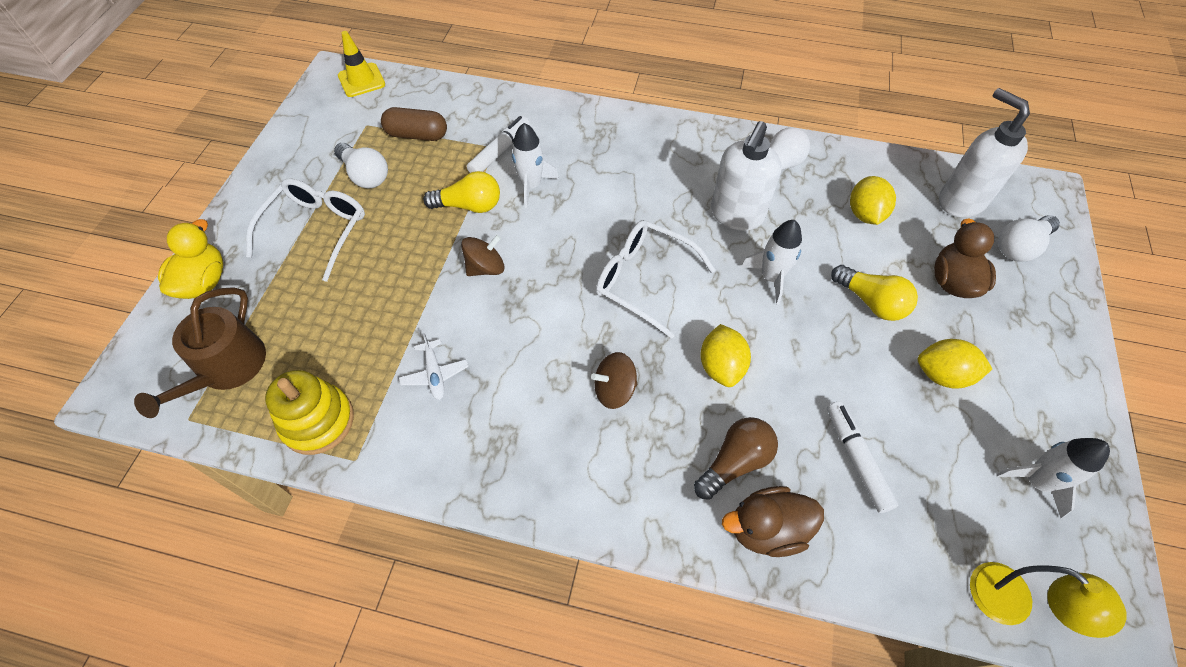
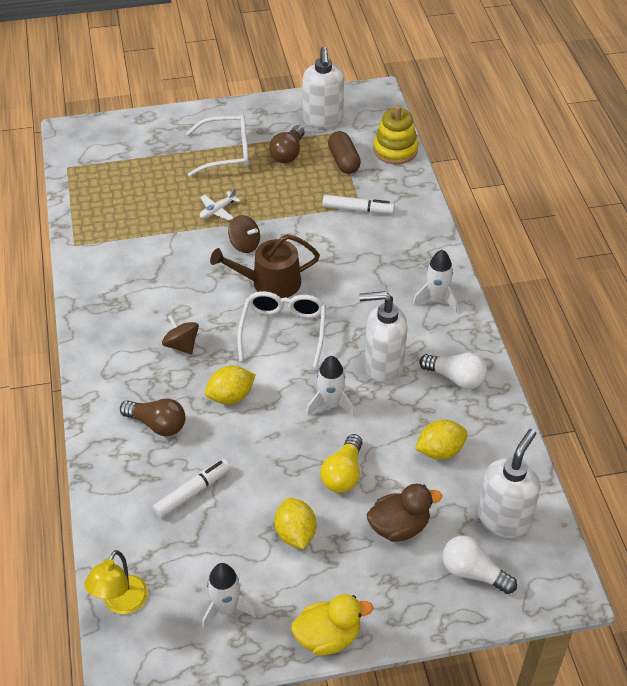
camera: 65 degrees right, 10 degrees down
brown watering can [134,287,266,418] -> brown watering can moved to [210,234,320,298]
yellow duck [158,219,224,299] -> yellow duck moved to [291,594,373,655]
yellow stacking toy [265,370,354,455] -> yellow stacking toy moved to [373,105,418,164]
white light bulb [334,143,388,188] -> brown light bulb [269,125,305,163]
yellow traffic cone [338,31,385,97] -> none
white plane [399,333,468,400] -> white plane moved to [200,188,241,221]
yellow light bulb [423,171,500,213] -> none
white rocket [509,123,559,208] -> white rocket moved to [413,250,457,312]
brown duck [722,486,824,557] -> none
none -> white soap dispenser [303,47,344,128]

